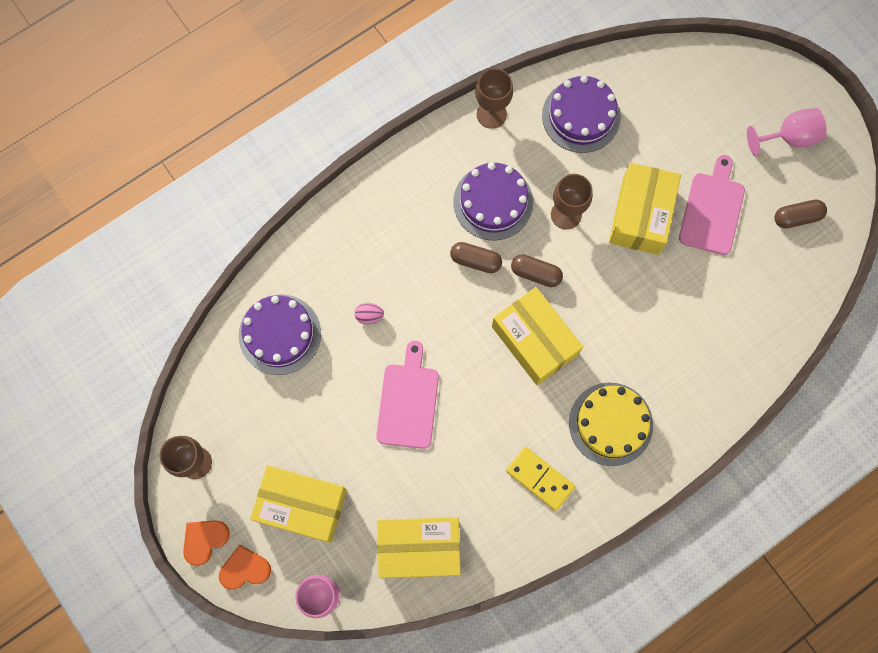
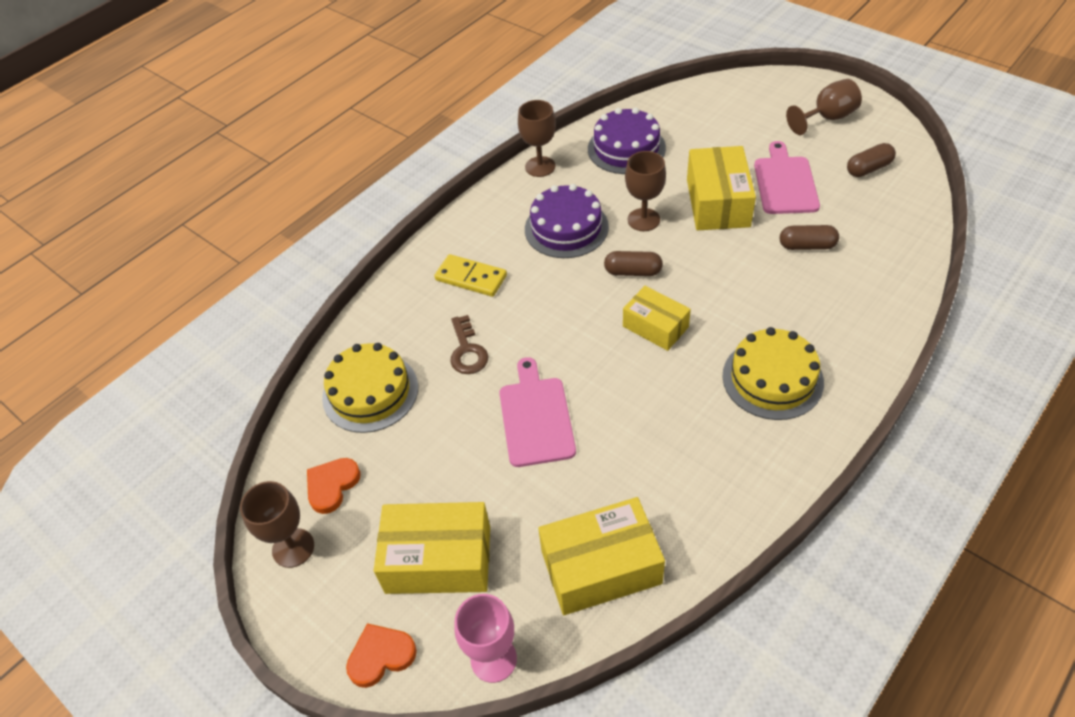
camera: 10 degrees left, 25 degrees down
orange heart [183,520,230,566] -> orange heart moved to [307,458,360,514]
purple cake [239,295,321,375] -> yellow cake [322,343,418,433]
pink egg [355,303,384,324] -> brown key [450,315,488,374]
brown capsule [450,242,502,273] -> brown capsule moved to [780,225,839,250]
yellow box [492,287,583,385] -> yellow box [623,286,691,351], size x0.64
yellow domino [506,447,575,511] -> yellow domino moved to [434,254,507,297]
pink goblet [747,108,827,156] -> brown goblet [786,79,862,135]

